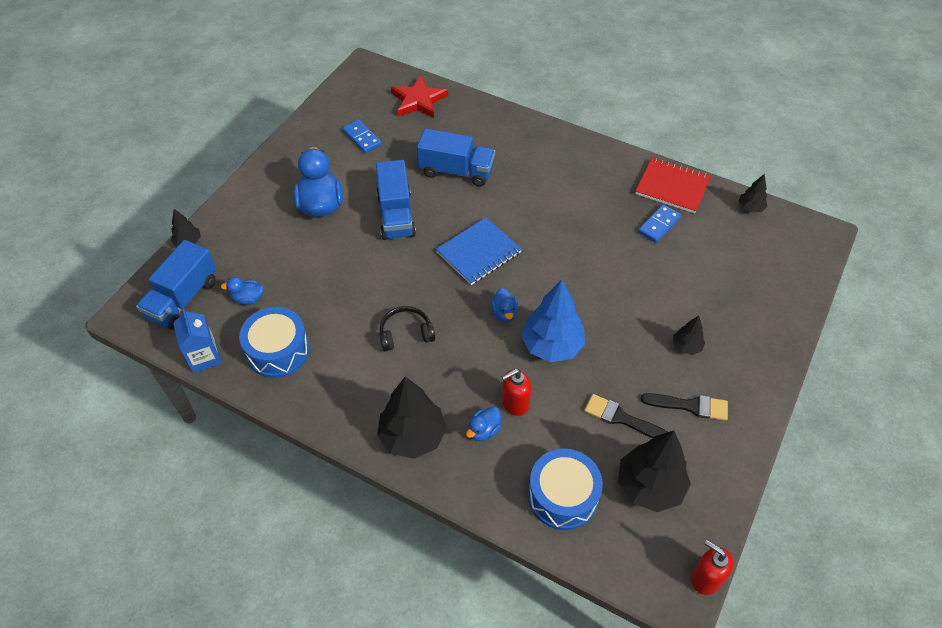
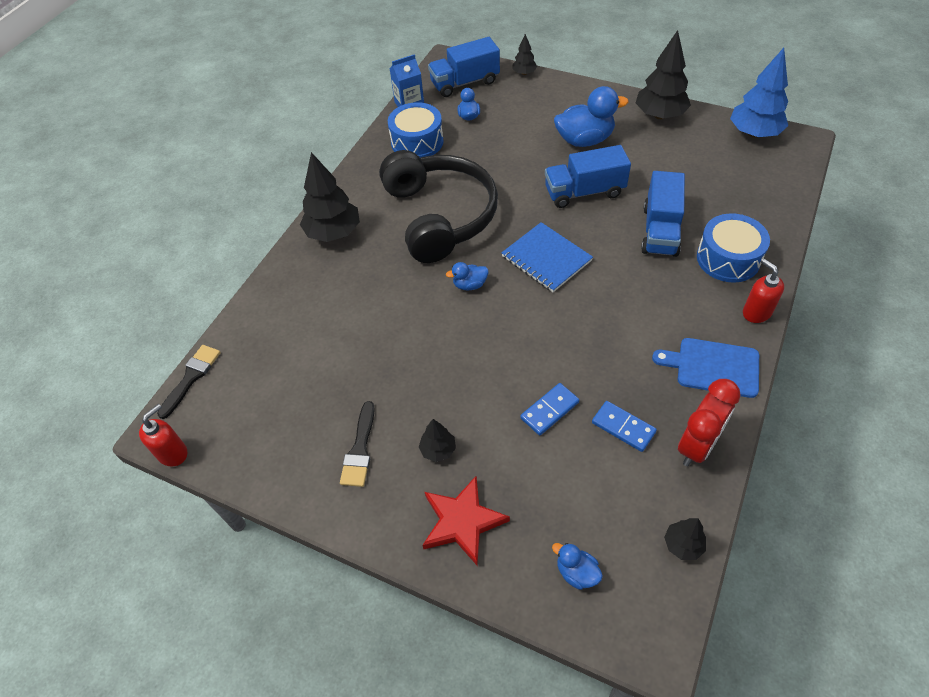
camera: 90 degrees right, 0 degrees up
blue truck [136,240,217,330] -> blue truck turned 45 degrees counterclockwise [428,37,500,97]
blue domino [342,120,382,153] -> blue domino moved to [520,383,579,435]
black headphones [379,306,435,352] -> black headphones [379,150,498,263], size x2.43
red star [391,75,448,118] -> red star moved to [423,476,510,565]
blue duck [466,407,501,441] -> blue duck moved to [552,543,603,590]
red soap dispenser [502,369,532,416] -> red soap dispenser moved to [743,258,784,323]
blue tree [521,280,586,362] -> blue tree moved to [730,48,788,138]
blue drum [528,449,603,530] -> blue drum moved to [697,213,770,282]
black brush [585,394,667,438] -> black brush moved to [157,345,221,419]
black tree [618,431,691,512] -> black tree moved to [636,30,691,119]
red notebook [635,157,711,213] -> red clock [678,379,740,466]
none -> blue cutting board [652,338,759,398]

